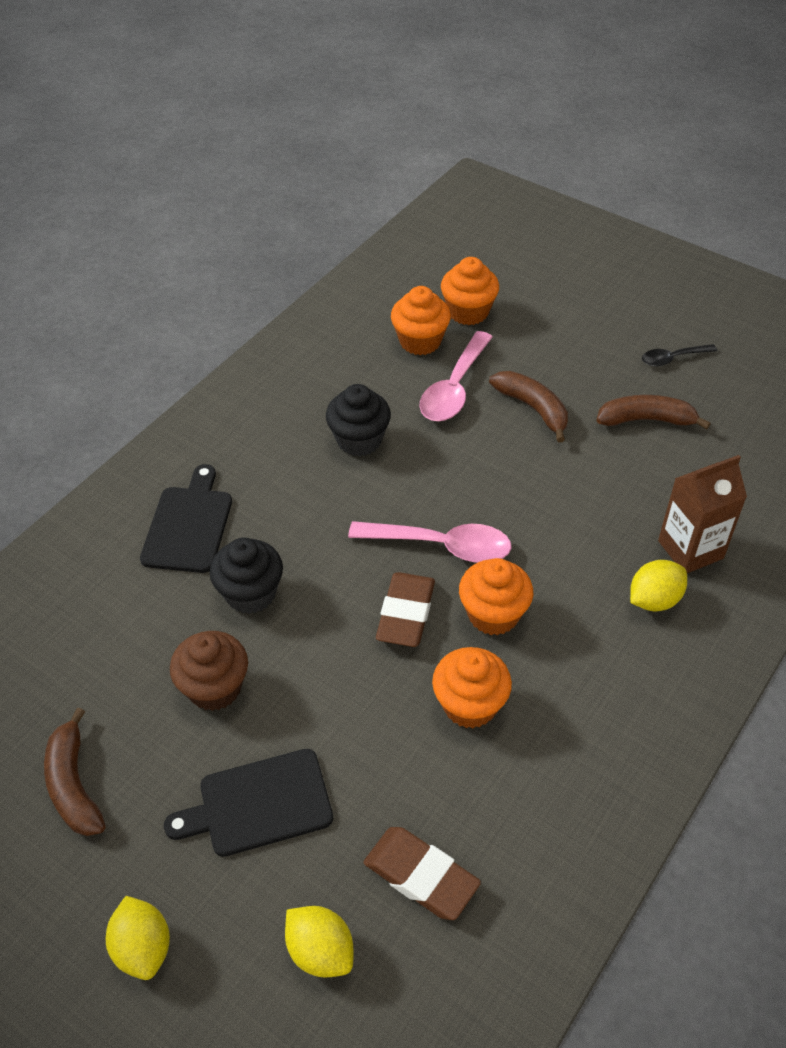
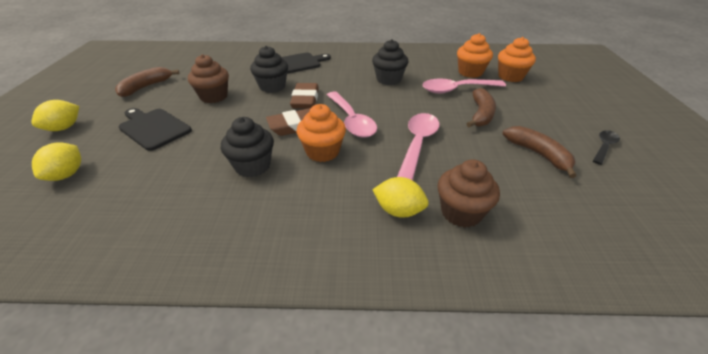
camera: 55 degrees right, 10 degrees down
brown eraser [364,827,481,920] -> brown eraser moved to [290,83,319,109]
orange cupcake [432,647,512,728] -> black cupcake [221,117,274,177]
black spoon [642,344,717,367] -> black spoon turned 90 degrees clockwise [593,130,620,165]
brown carton [658,455,747,573] -> brown cupcake [438,160,500,228]
none -> pink spoon [397,113,440,181]

